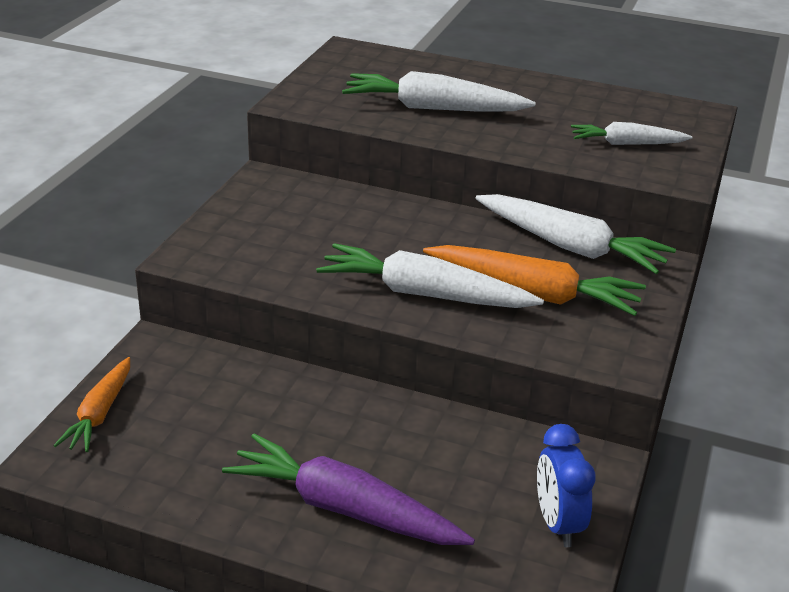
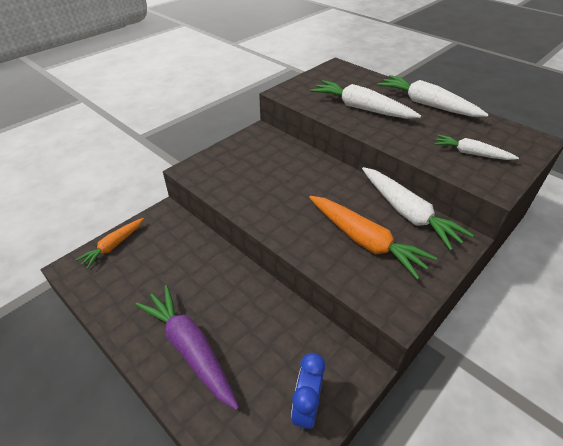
camera: 25 degrees right, 10 degrees up
white carrot [316,243,544,308] -> white carrot moved to [377,75,489,117]

